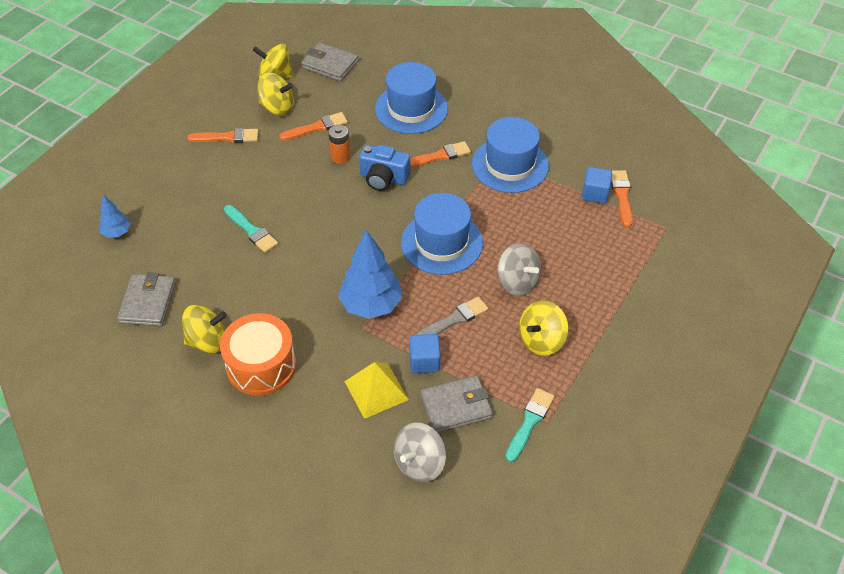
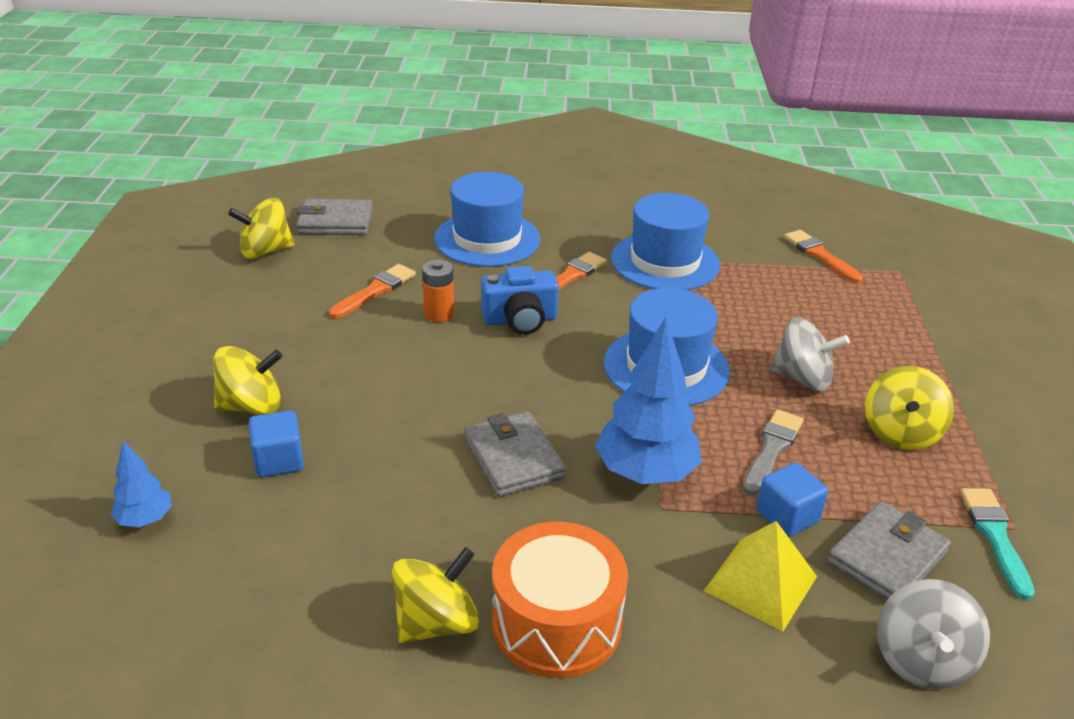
camera: 30 degrees left, 15 degrees down
grey wallet [117,272,176,326] -> grey wallet moved to [464,411,566,497]
orange brush [187,128,258,143] -> none
turquoise brush [224,205,278,253] -> none
yellow spinning top [257,73,294,116] -> yellow spinning top moved to [213,346,282,415]
blue cube [582,167,612,203] -> blue cube moved to [249,411,304,477]

